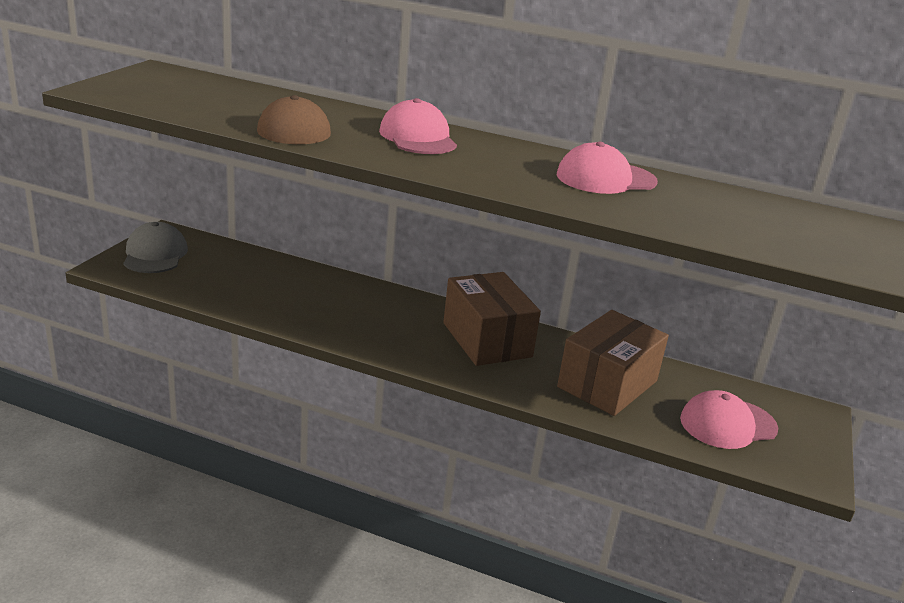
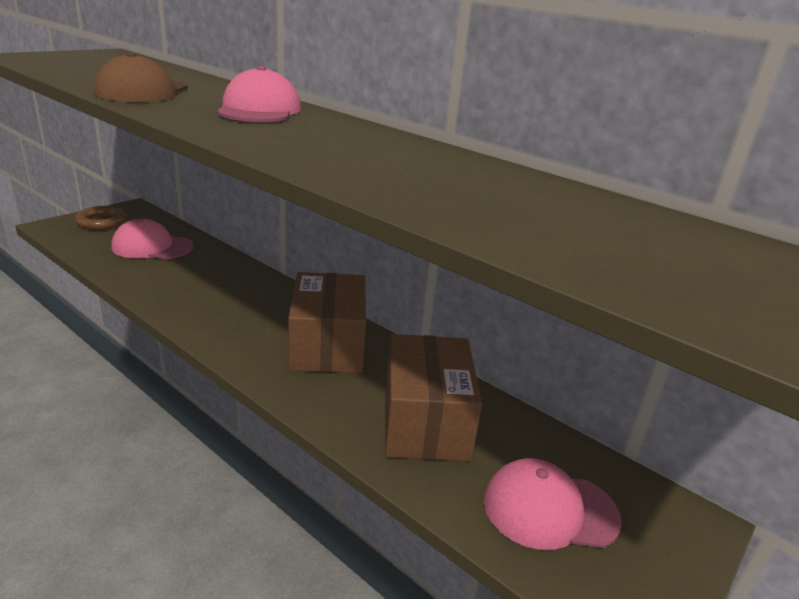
camera: 20 degrees right, 0 degrees up
grey cap [123,222,188,273] -> brown ring [75,206,127,230]
pink cap [557,142,658,194] -> pink cap moved to [111,218,193,259]
brown box [557,310,669,416] -> brown box turned 60 degrees counterclockwise [385,334,482,461]

